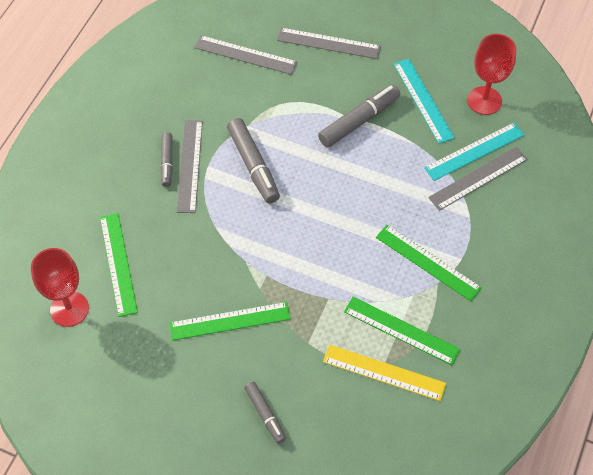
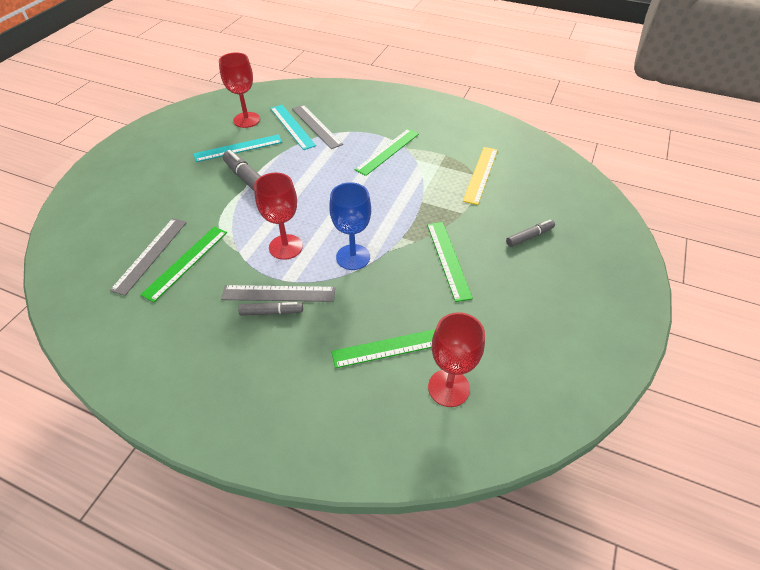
camera: 90 degrees left, 10 degrees down
grey marker [227,118,280,203] -> red goblet [254,173,303,260]
grey ruler [277,28,381,59] -> none
green ruler [344,297,461,365] -> green ruler moved to [140,227,227,302]
none -> blue goblet [329,182,371,270]

